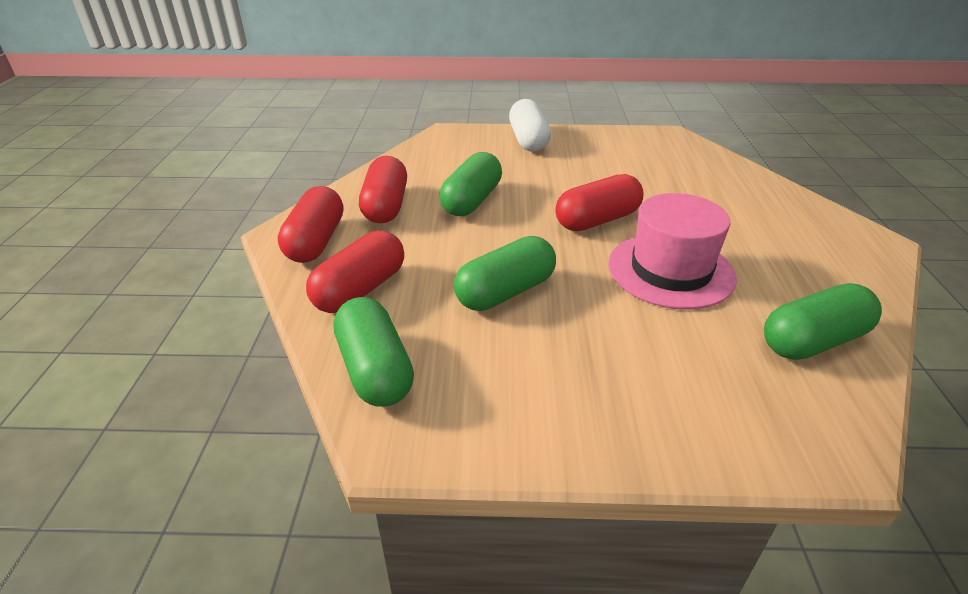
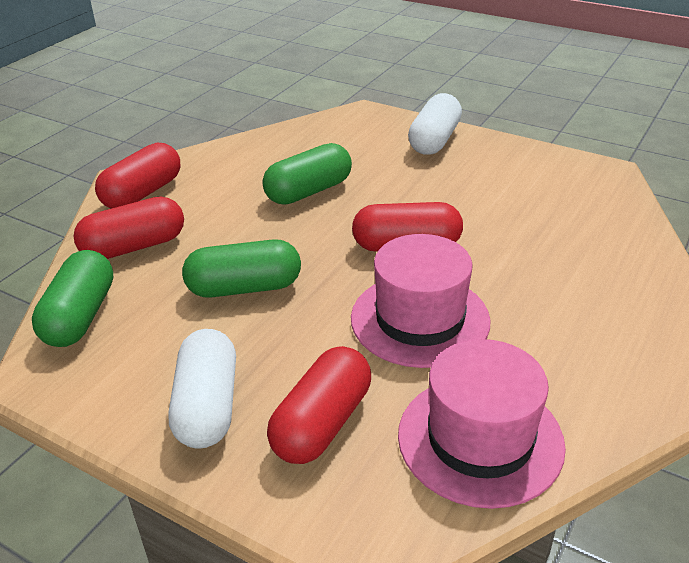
camera: 30 degrees right, 0 degrees up
red capsule [359,156,407,224] -> red capsule moved to [267,346,371,464]
green capsule [764,283,882,360] -> pink hat [398,339,566,509]
none -> white capsule [169,329,236,449]

